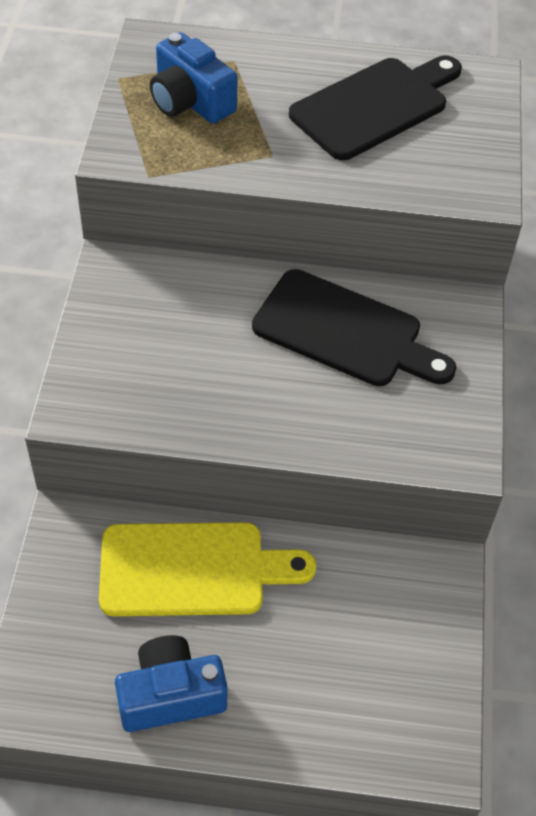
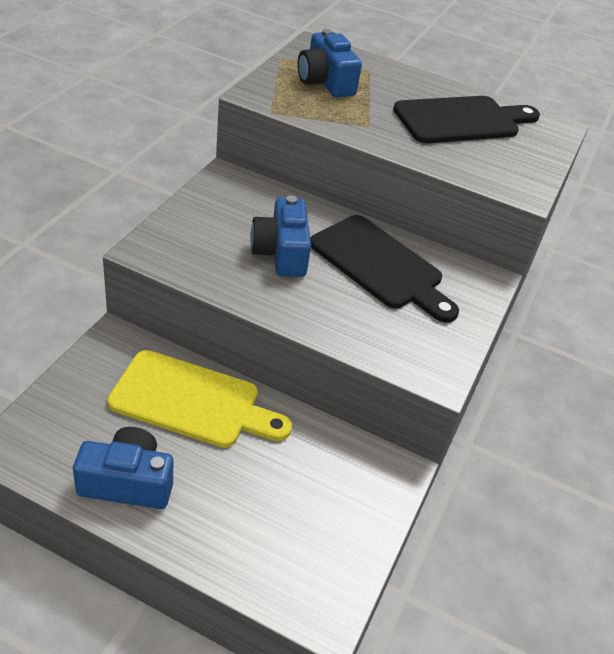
camera: 15 degrees right, 10 degrees down
none -> blue camera [250,195,311,277]

